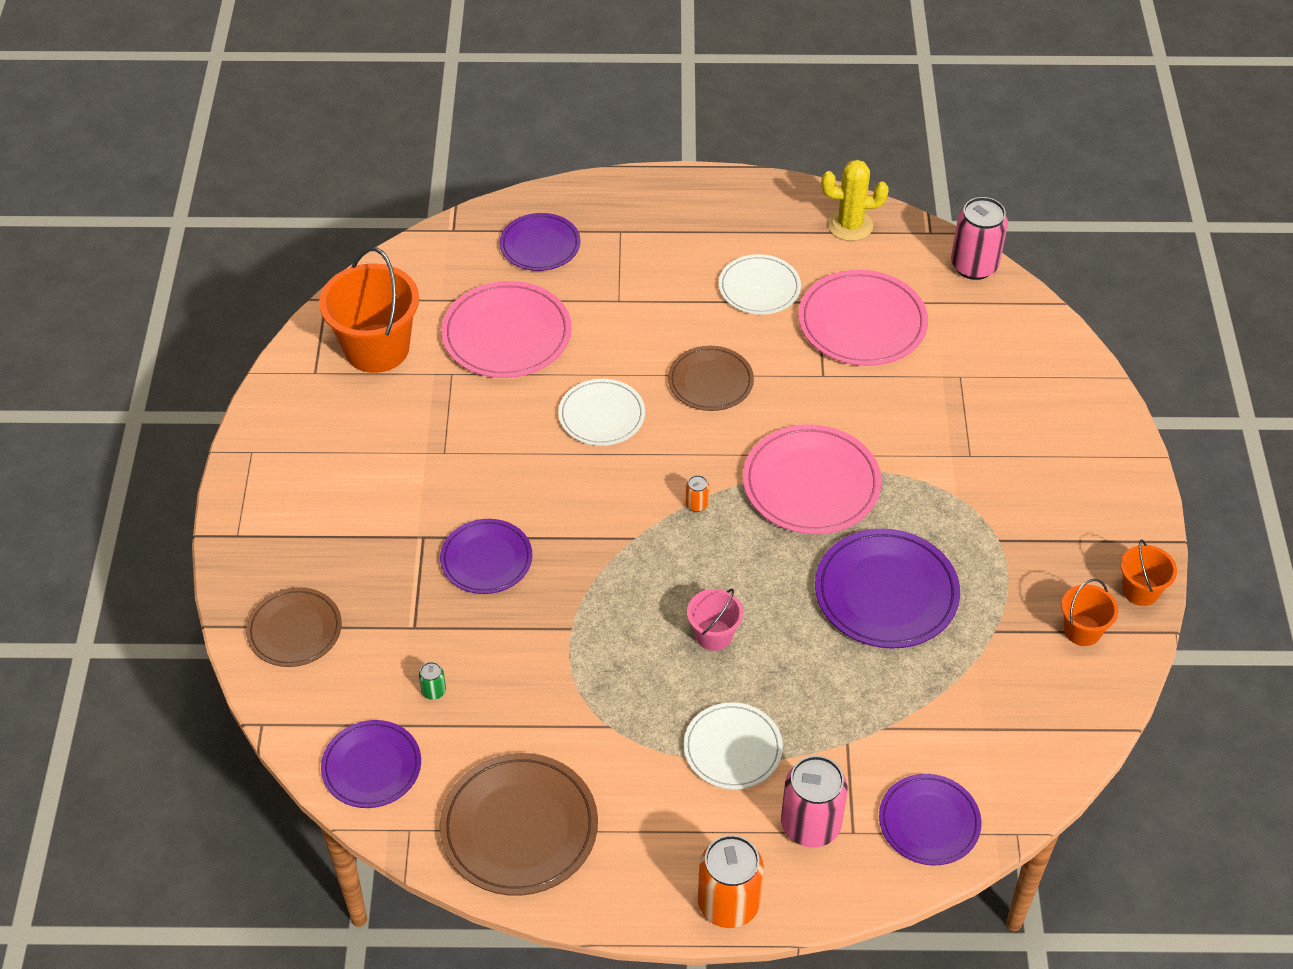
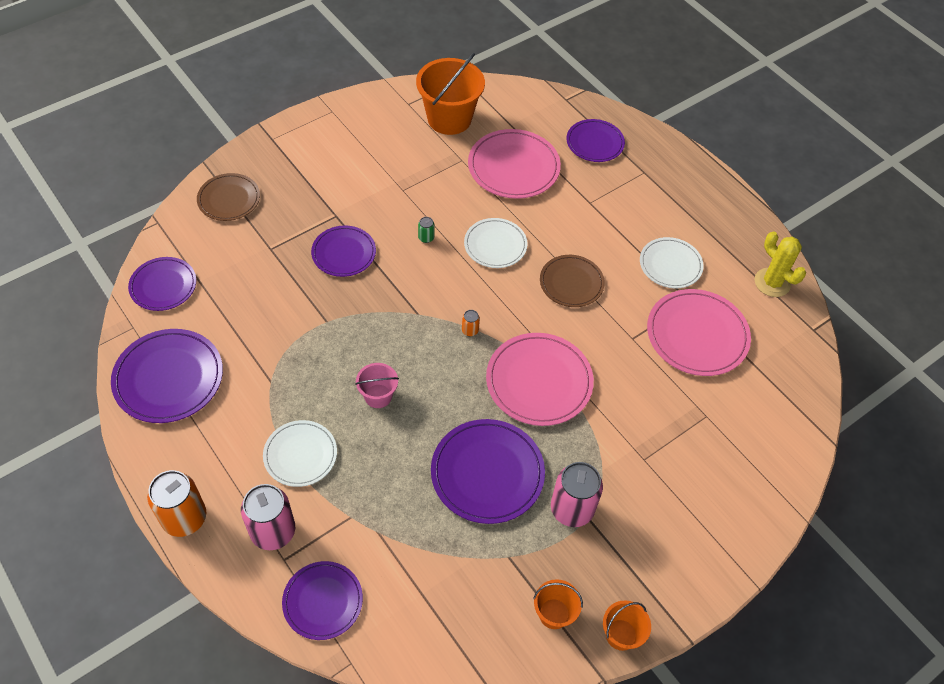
camera: 50 degrees right, 5 degrees up
green can [419,662,446,700] -> green can moved to [418,217,435,243]
brown plate [440,753,598,896] -> purple plate [111,329,223,423]
pink can [951,197,1008,280] -> pink can moved to [551,462,603,527]

